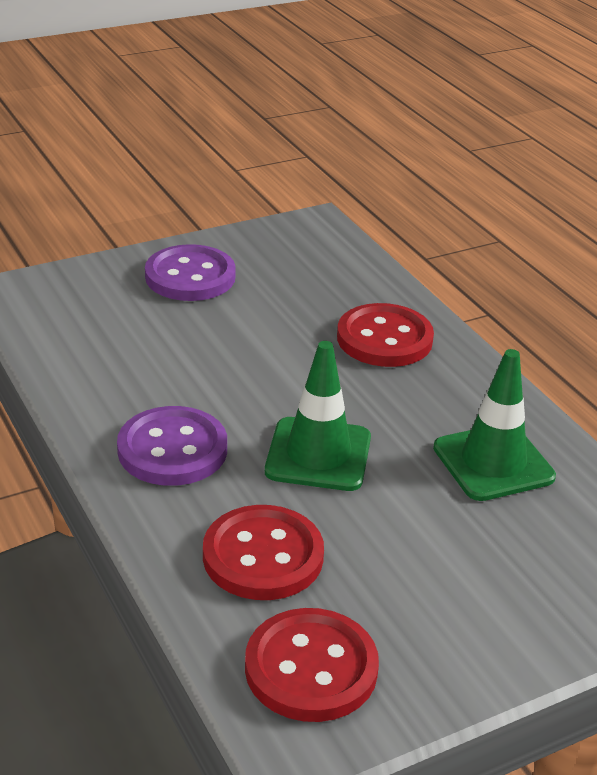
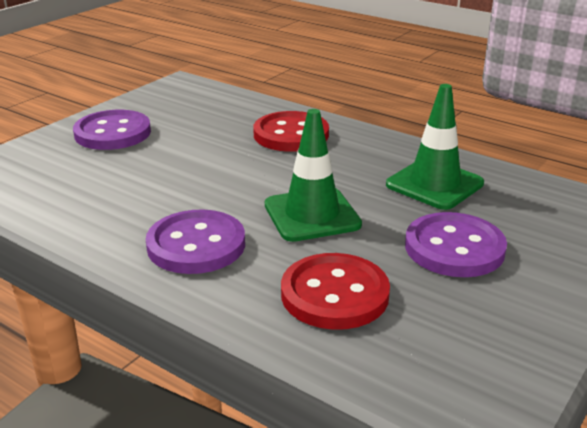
camera: 25 degrees left, 5 degrees down
red button [245,608,379,722] -> none
none -> purple button [405,212,507,277]

